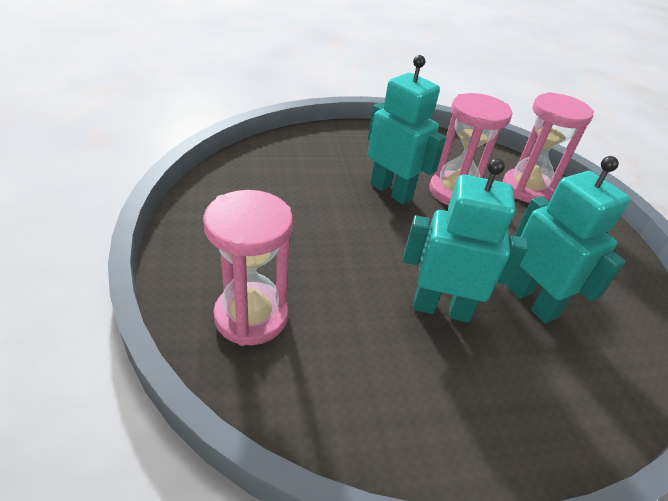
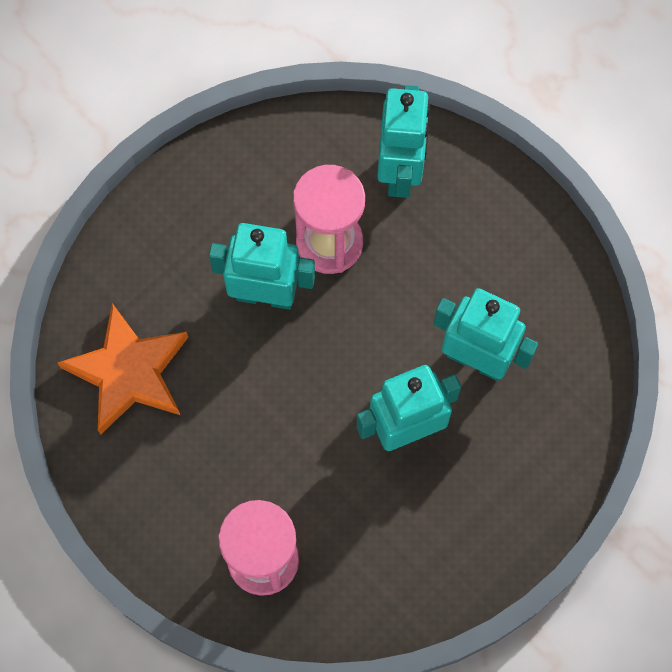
camera: 30 degrees left, 30 degrees up
pink hourglass [502,92,594,203] -> turquoise robot [377,85,430,198]
none -> orange star [58,303,188,435]

